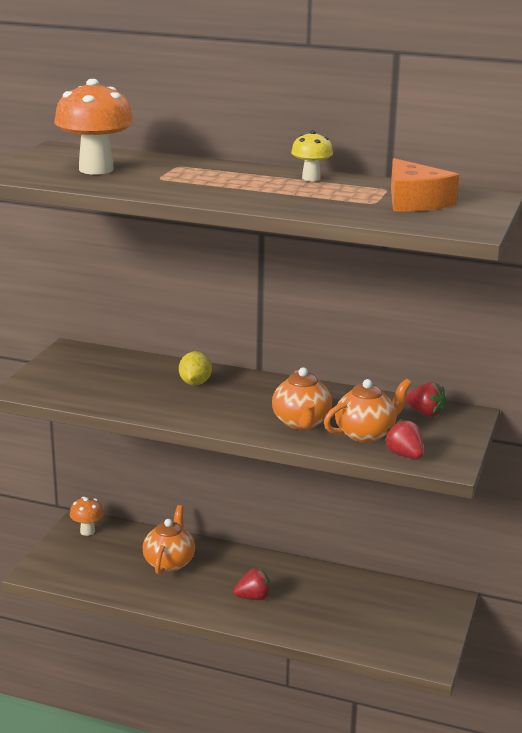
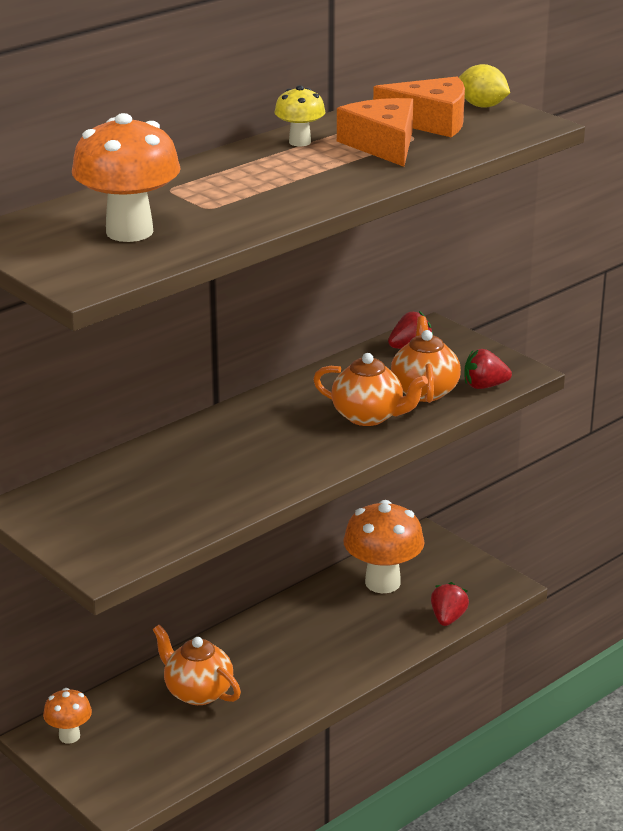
camera: 60 degrees left, 5 degrees up
yellow lemon [179,351,212,385] -> yellow lemon moved to [459,64,510,108]
red strawberry [233,568,271,600] -> red strawberry moved to [431,582,469,626]
none -> orange cheese [337,98,413,167]
none -> orange mushroom [343,500,424,593]

